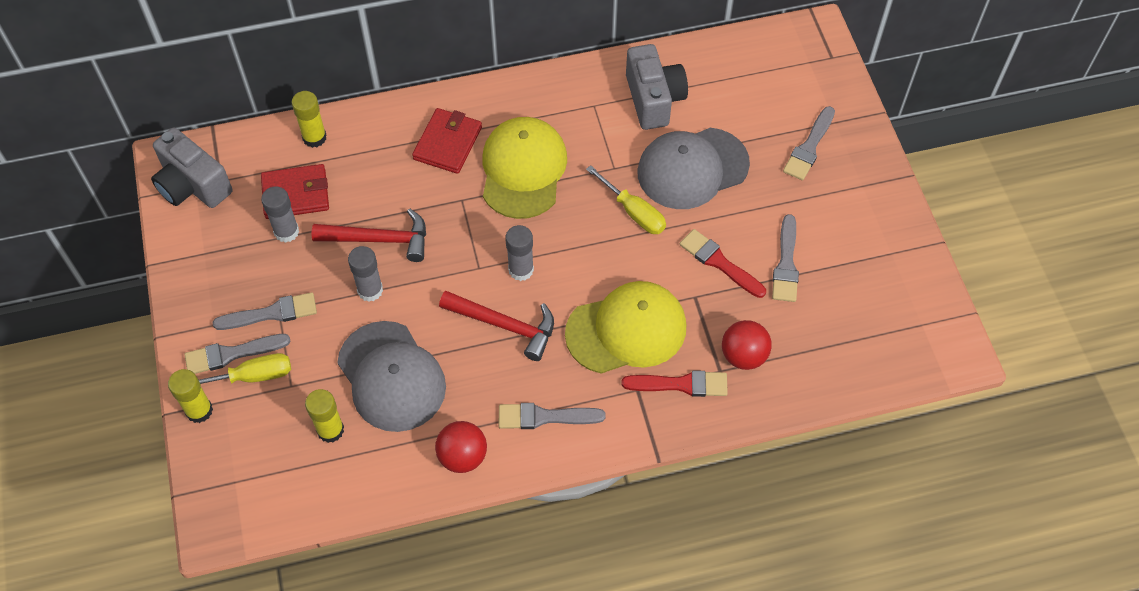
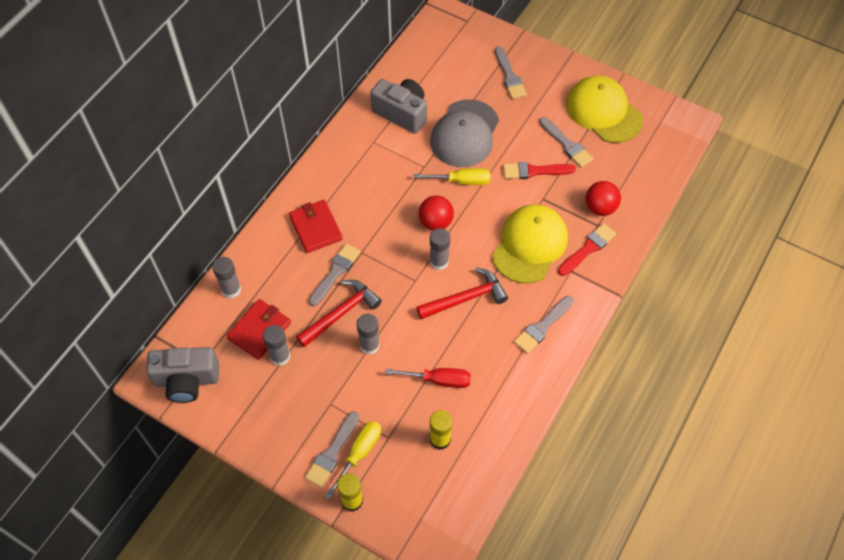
camera: 45 degrees left, 0 degrees up
grey brush [213,292,317,330] -> grey brush moved to [309,243,361,306]
yellow glue stick [292,91,327,148] -> grey glue stick [212,257,241,299]
grey cap [337,321,446,432] -> red screwdriver [385,368,471,388]
red ball [435,421,487,473] -> red ball moved to [419,195,454,230]
yellow cap [482,117,567,219] -> yellow cap moved to [566,76,643,143]

